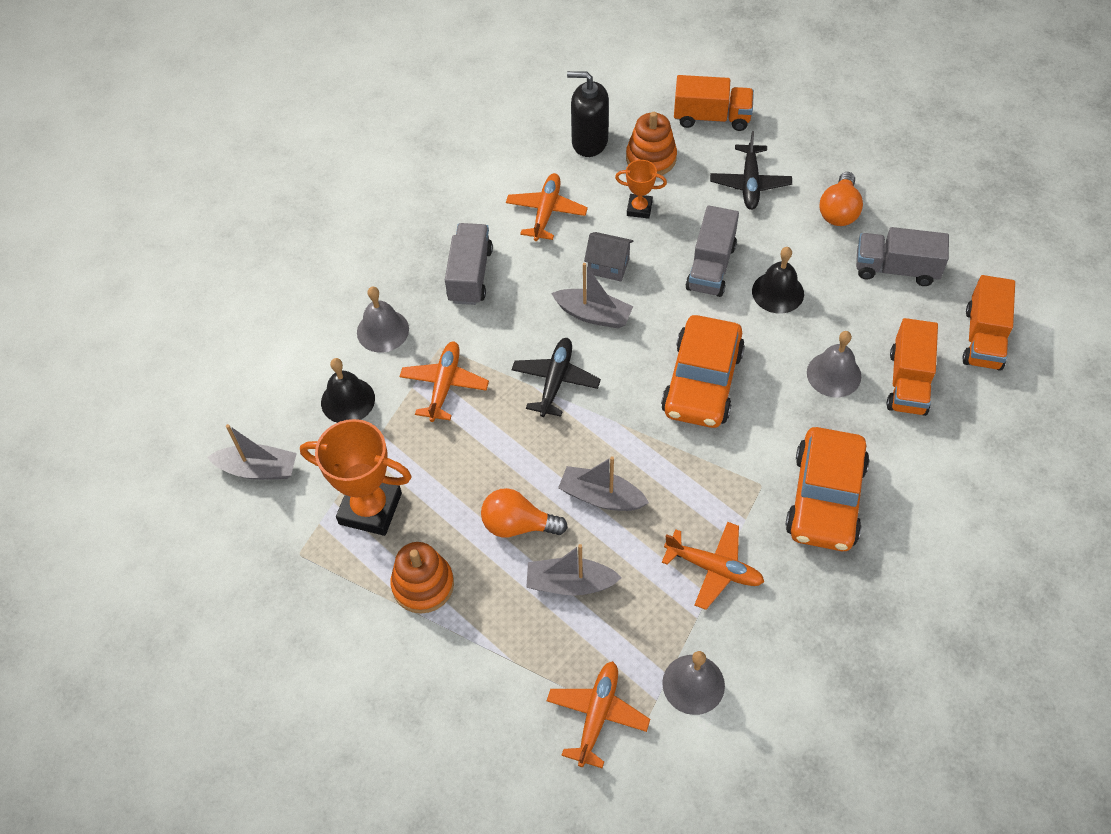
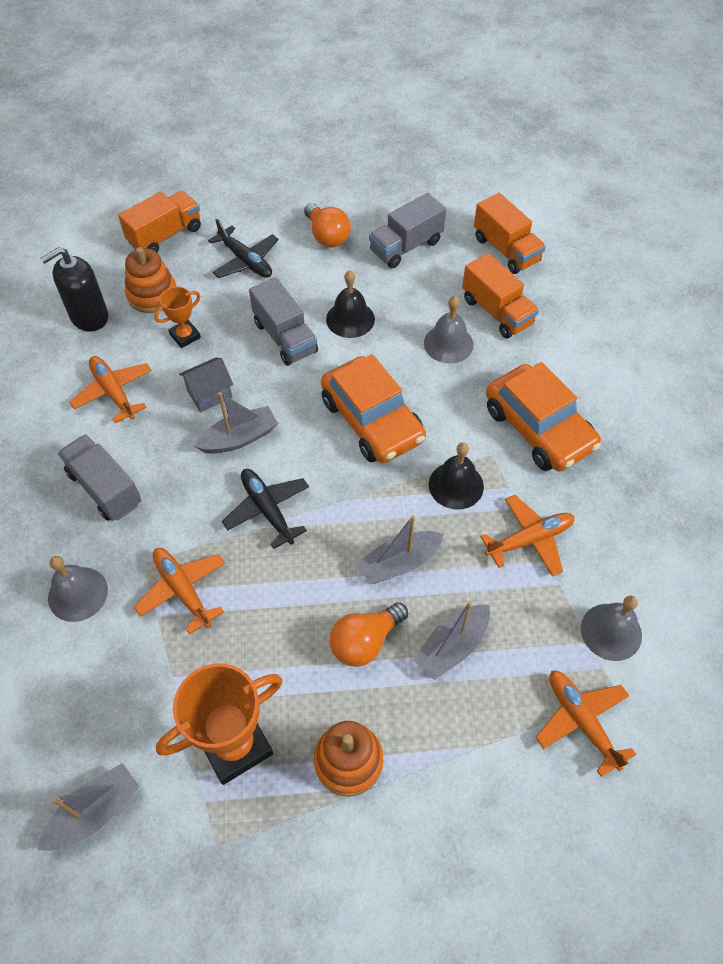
camera: 50 degrees left, 0 degrees up
black bell [321,358,375,423] -> black bell moved to [429,442,484,509]

